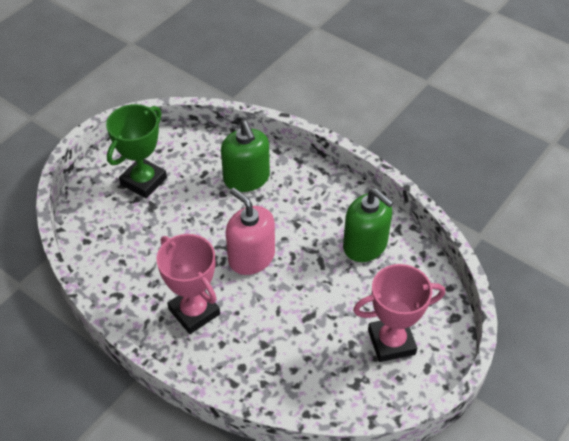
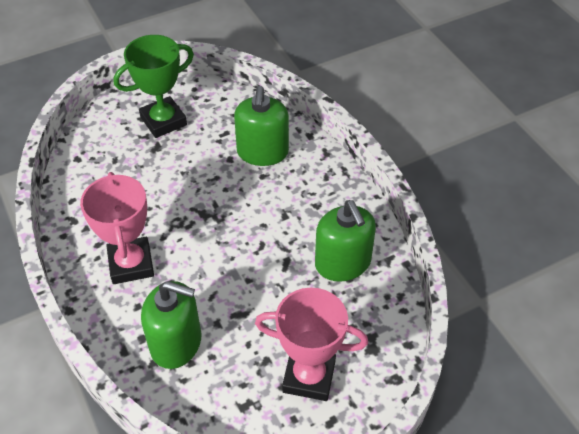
camera: 25 degrees right, 0 degrees up
pink soap dispenser [226,188,275,275] -> none
none -> green soap dispenser [141,281,201,369]

